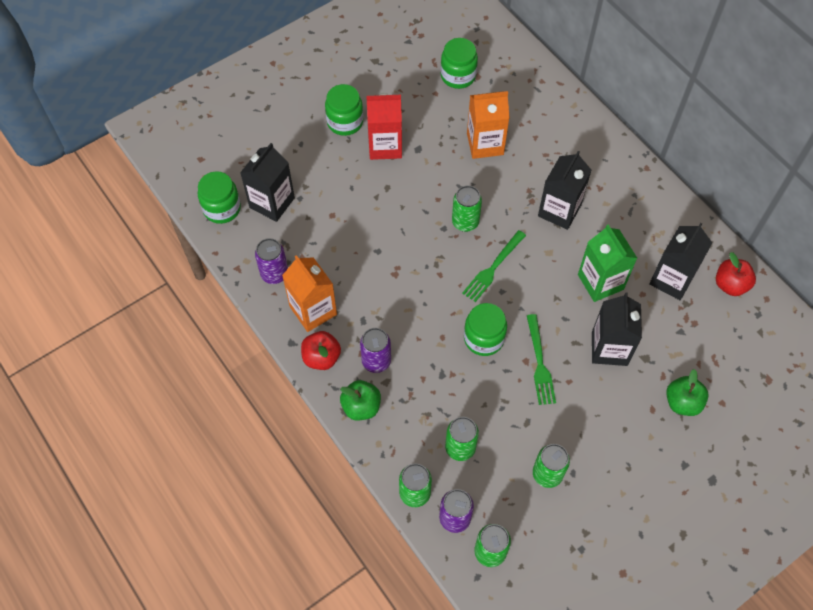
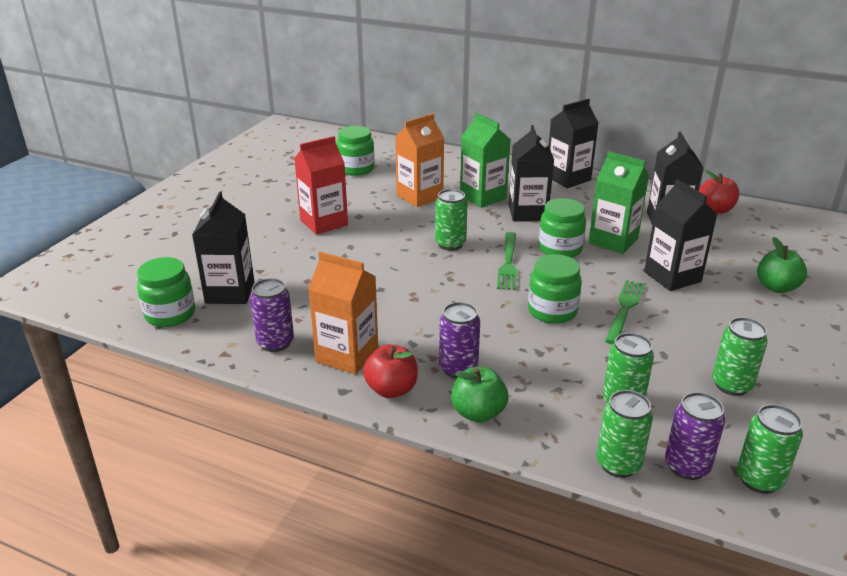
camera: 30 degrees left, 30 degrees down
green jar [325,84,363,136] -> green jar moved to [538,198,586,258]
green fork [527,314,556,405] -> green fork turned 120 degrees counterclockwise [605,280,645,344]
none -> green carton [460,113,511,208]
none -> black carton [549,99,599,188]

